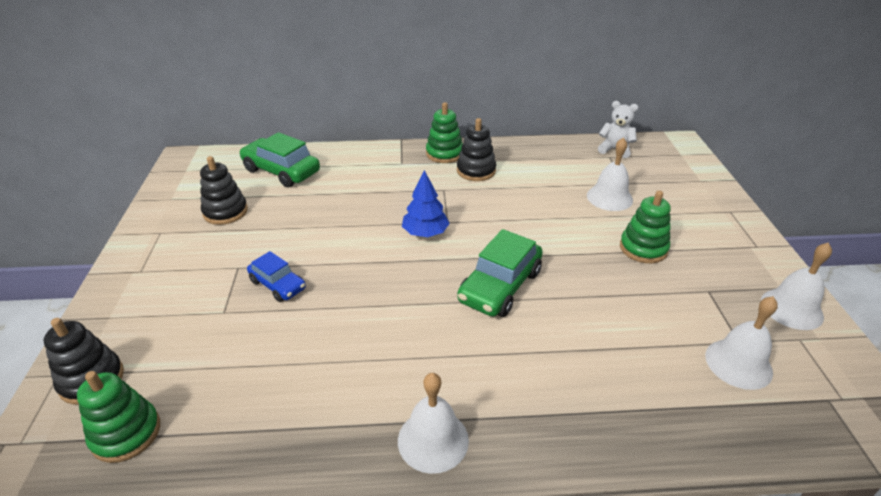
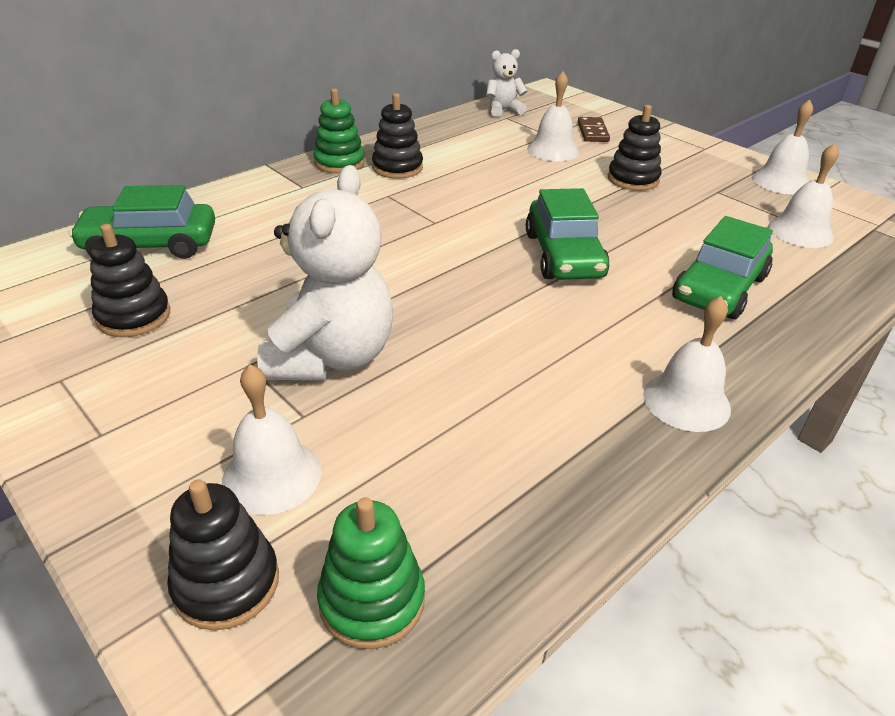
camera: 40 degrees left, 0 degrees up
blue car [247,251,306,302] -> white teddy bear [257,165,394,380]
blue tree [402,170,450,237] -> none
green stacking toy [620,191,671,263] -> black stacking toy [608,105,661,191]
none -> white bell [222,365,321,515]
none -> brown domino [578,117,610,142]
none -> green car [672,216,773,320]

